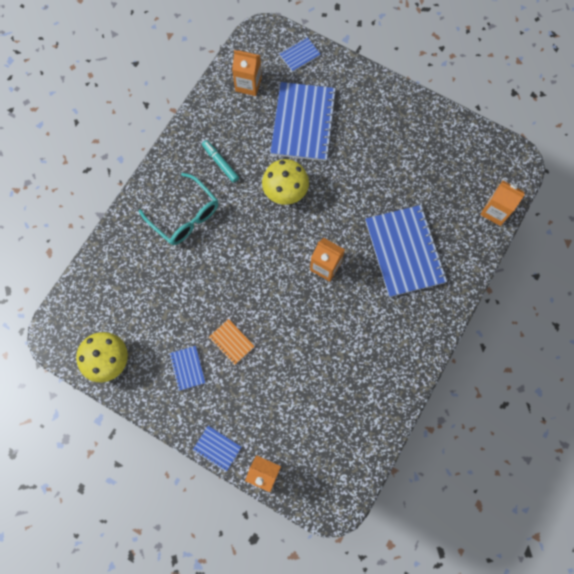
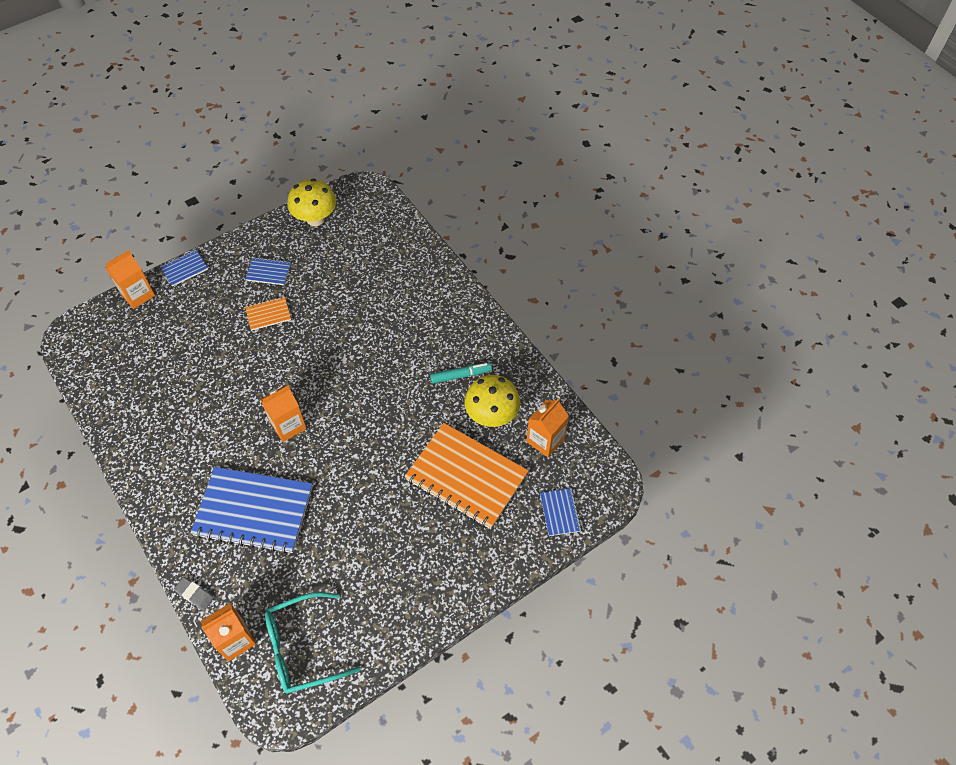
camera: 115 degrees right, 15 degrees down
turquoise glasses [139,173,218,245] -> turquoise glasses moved to [265,592,360,694]
yellow mushroom [262,159,309,205] -> yellow mushroom moved to [464,375,520,427]
blue notebook [270,82,337,161] -> orange notebook [404,423,528,529]
none -> grey eraser [174,577,214,610]

